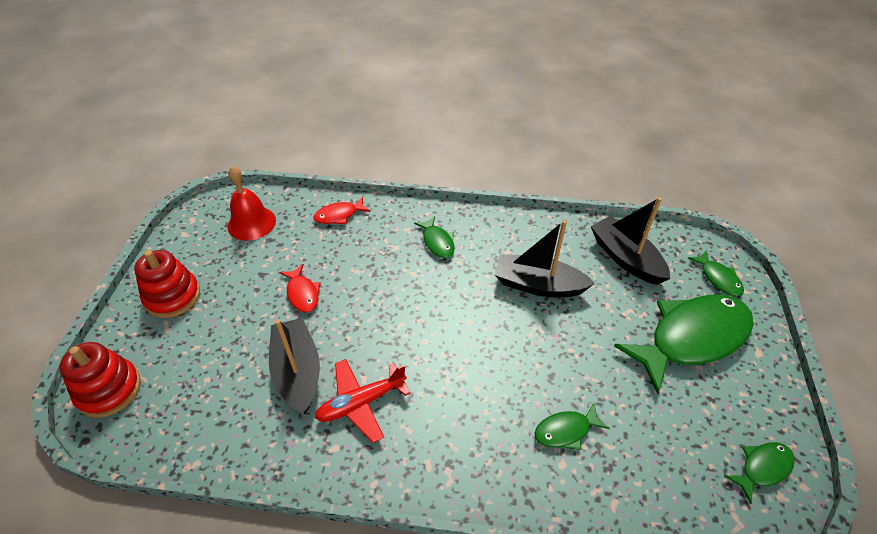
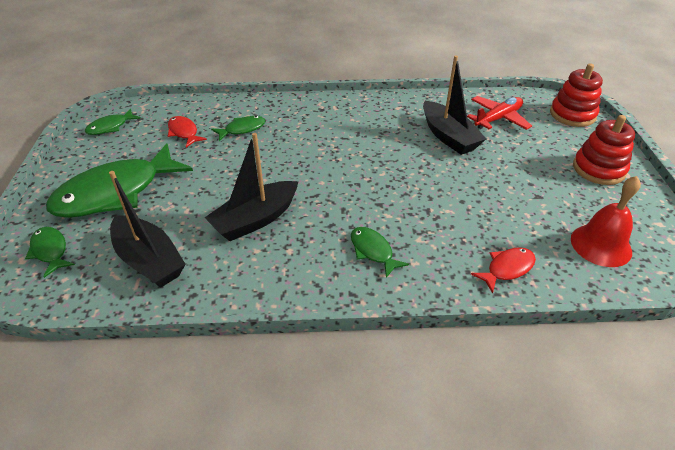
camera: 170 degrees right, 5 degrees down
red fish [279,264,321,313] -> red fish moved to [168,116,207,147]
red plane [315,359,411,443] -> red plane moved to [467,96,532,130]
black boat [495,220,595,297] -> black boat turned 135 degrees clockwise [204,133,298,241]

